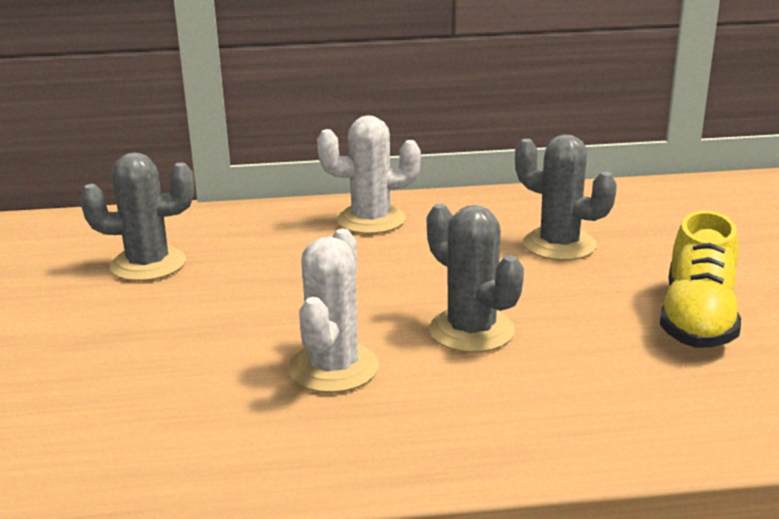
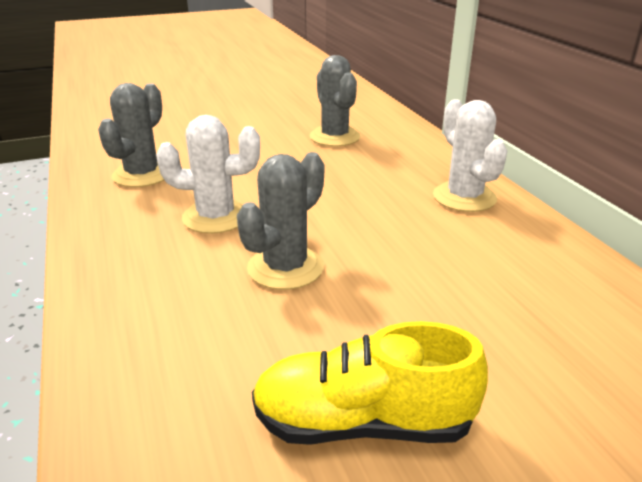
camera: 75 degrees right, 5 degrees up
grey cactus [515,135,617,260] -> grey cactus moved to [98,83,164,187]

